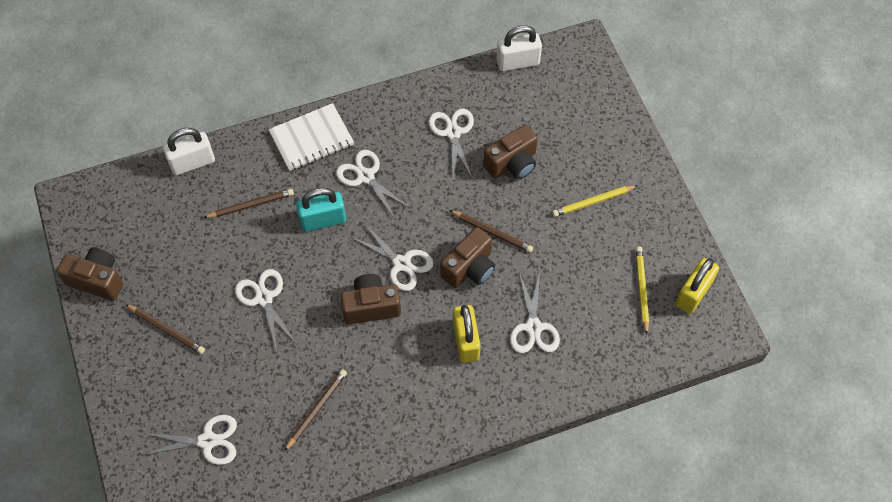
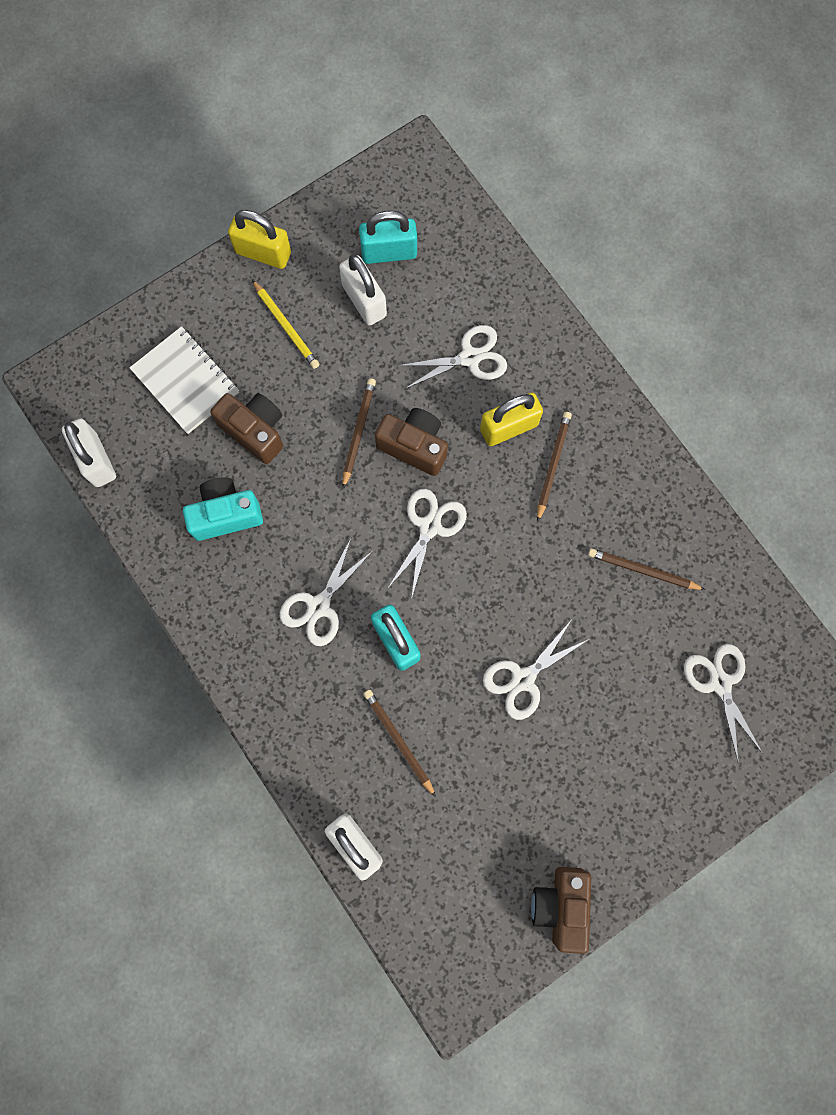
camera: 105 degrees left, 15 degrees up
brown pencil [125,304,205,354] -> brown pencil moved to [537,412,572,522]
white notebook [269,103,354,171] -> white notebook moved to [129,326,239,434]
brown camera [340,274,401,324] -> none
white scissors [429,109,474,178] -> turquoise camera [183,477,263,541]
yellow pencil [636,246,649,335] -> turquoise padlock [359,211,417,264]
yellow padlock [675,258,719,314] -> yellow padlock moved to [228,210,291,269]
none -> white padlock [339,255,387,325]

